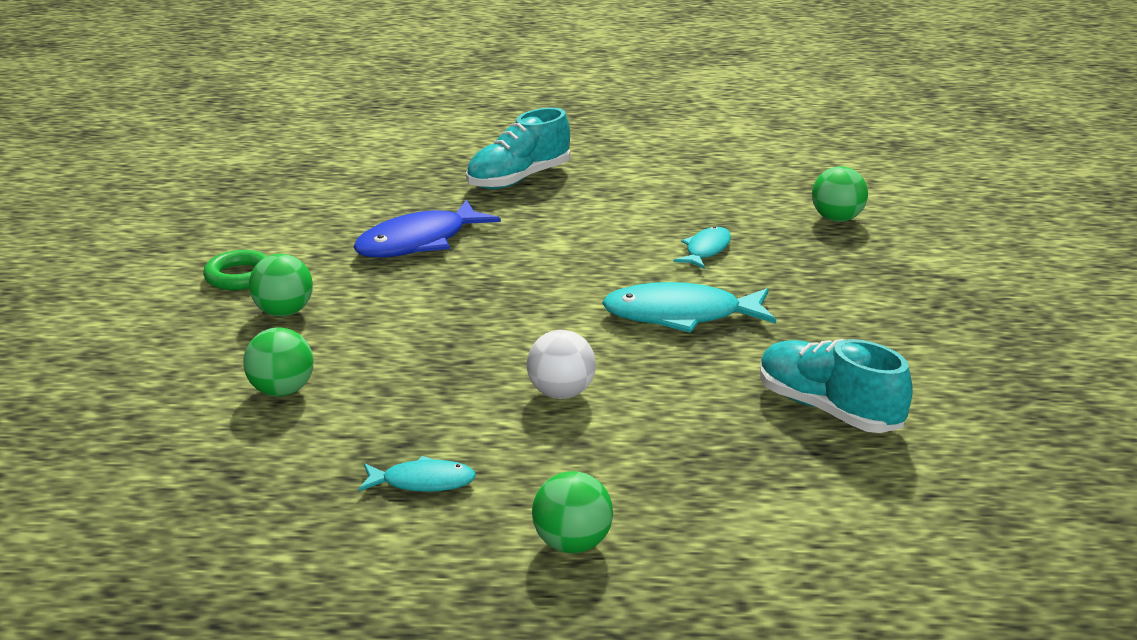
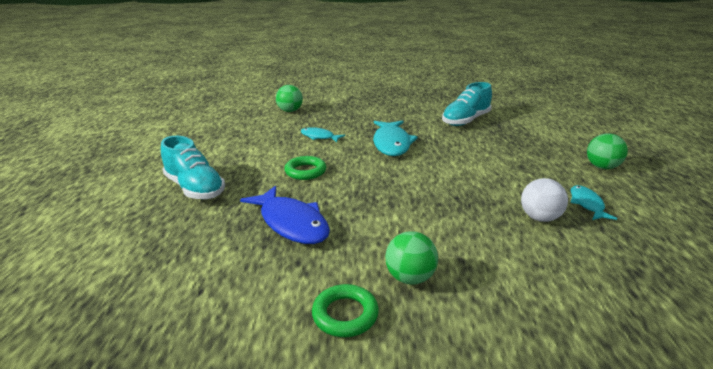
camera: 90 degrees left, 0 degrees up
green ball [243,327,314,397] -> none
white ball [527,330,596,399] -> white ball moved to [521,178,568,222]
none -> green ring [284,156,326,180]

